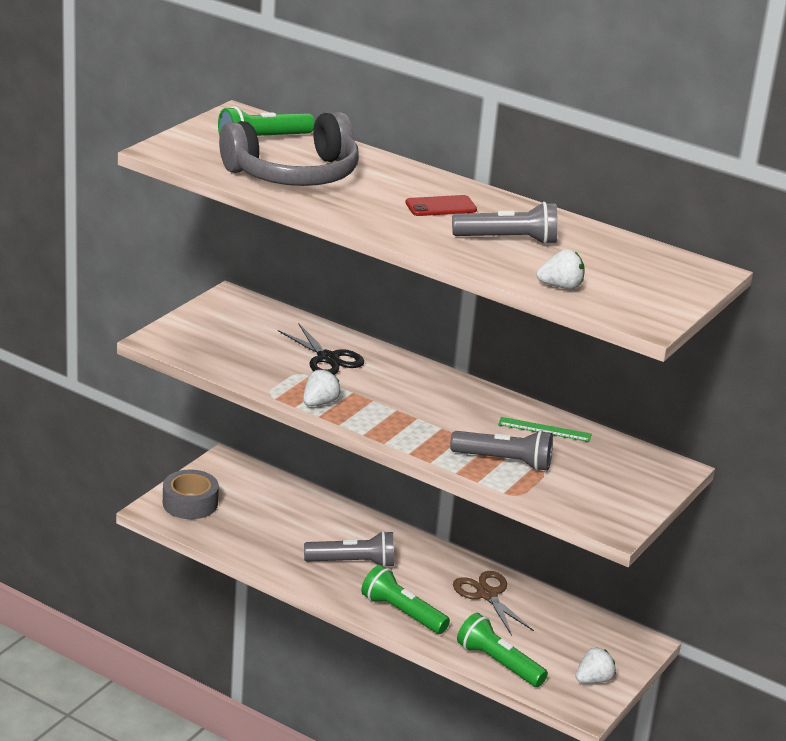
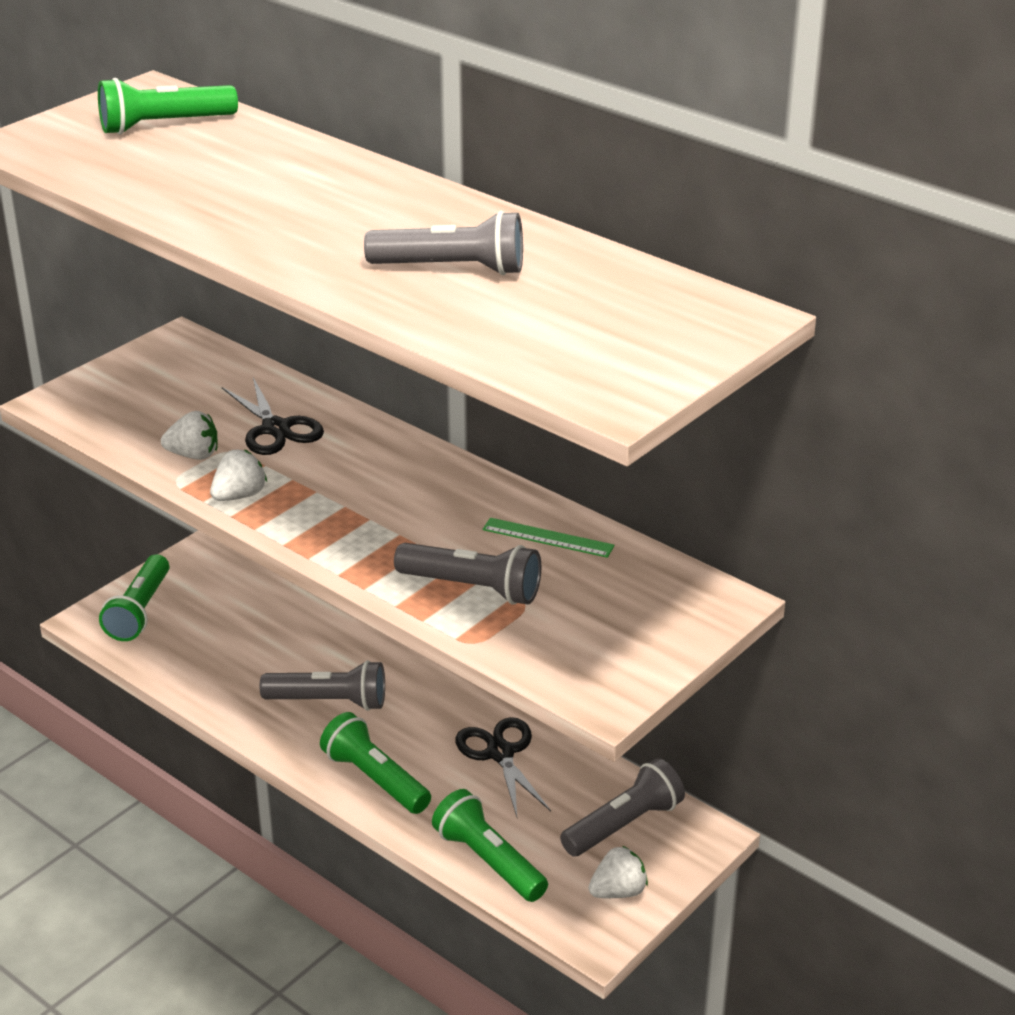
camera: 10 degrees right, 5 degrees up
grey tape [163,470,219,519] -> green flashlight [99,554,169,641]
grey headphones [219,111,359,186] -> none
red phone [405,195,477,216] -> none
brown scissors [453,571,534,636] -> black scissors [455,717,551,817]
white strawberry [537,249,585,289] -> white strawberry moved to [161,411,218,460]
none -> grey flashlight [560,758,685,856]

